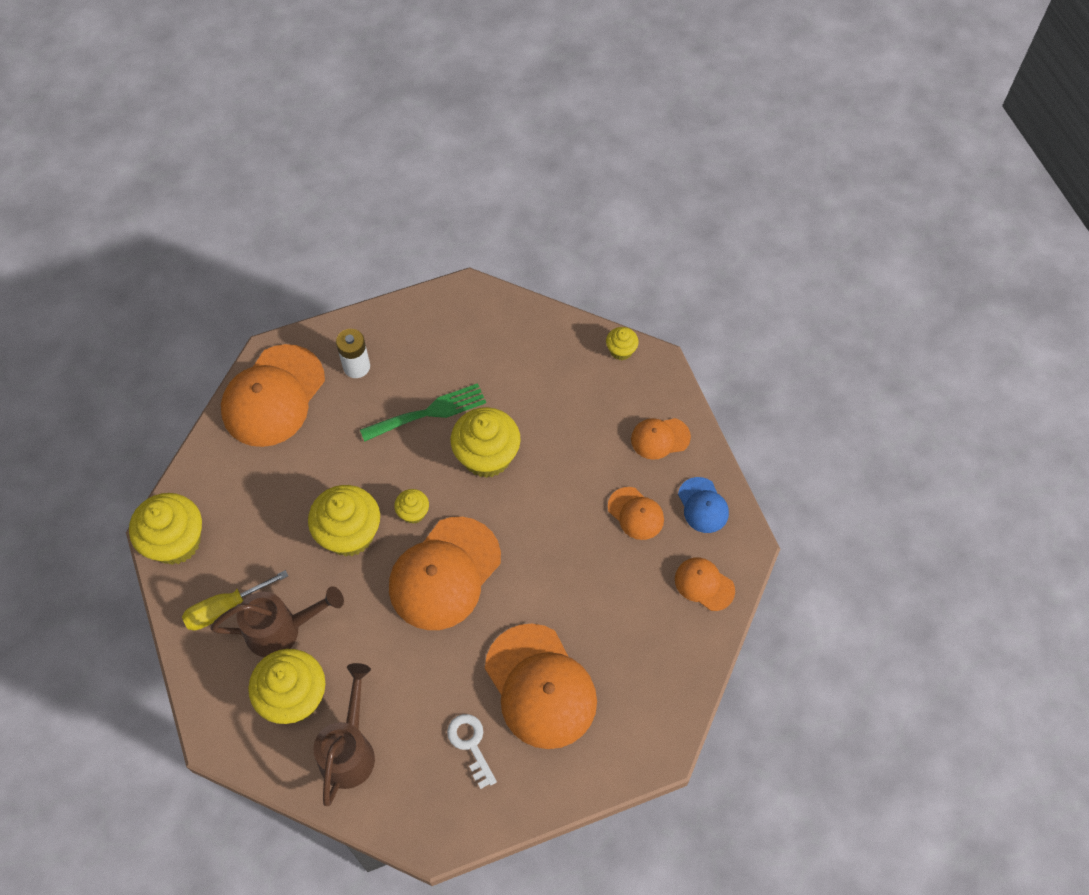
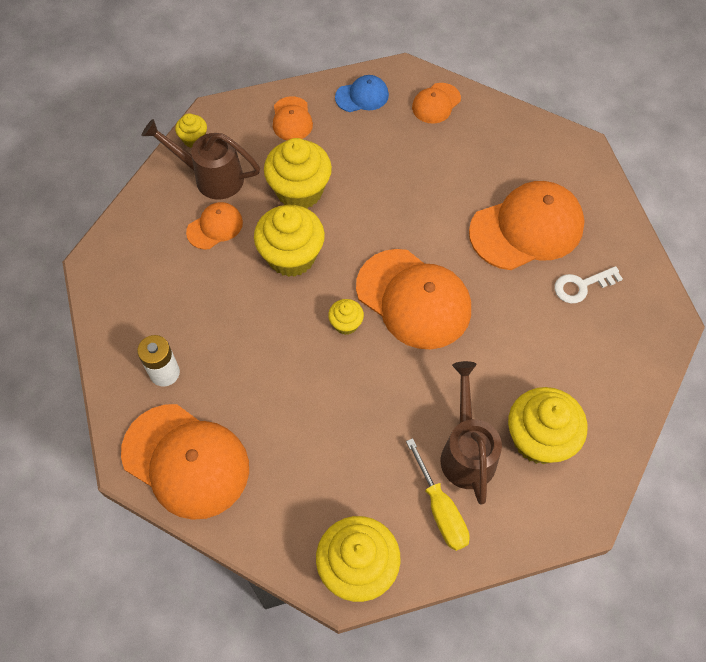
camera: 85 degrees left, 0 degrees up
yellow cupcake [308,485,380,557] -> yellow cupcake moved to [264,138,332,208]
brown watering can [313,663,375,806] -> brown watering can moved to [142,119,260,199]
green fork [360,383,486,442] -> none
orange cap [608,487,664,540] -> orange cap moved to [186,202,243,249]

